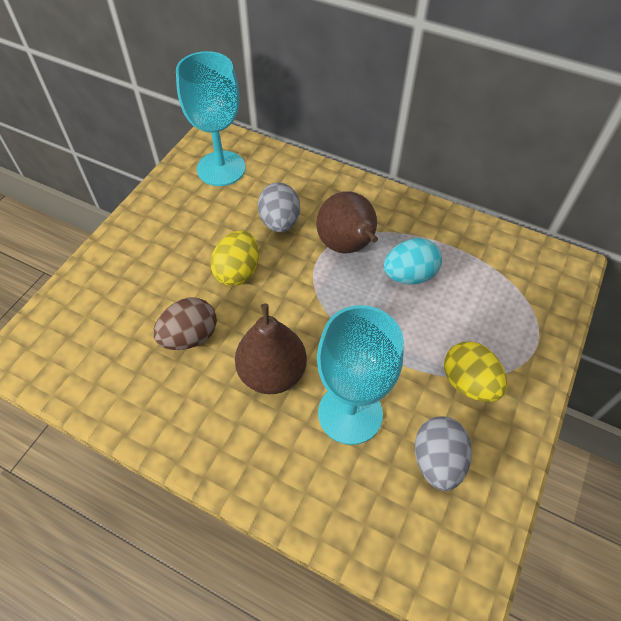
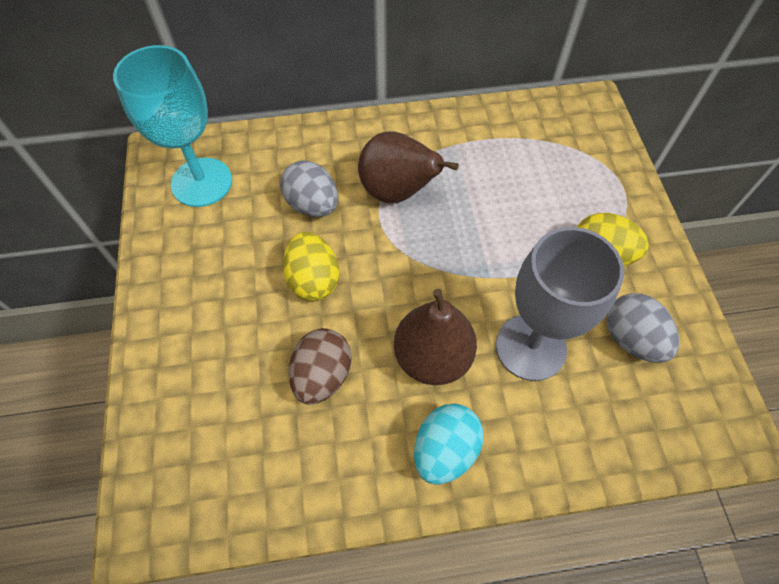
camera: 35 degrees left, 5 degrees up
turquoise goblet [317,305,404,445] -> grey goblet [496,227,624,381]
turquoise egg [384,238,442,284] -> turquoise egg moved to [414,404,484,485]

